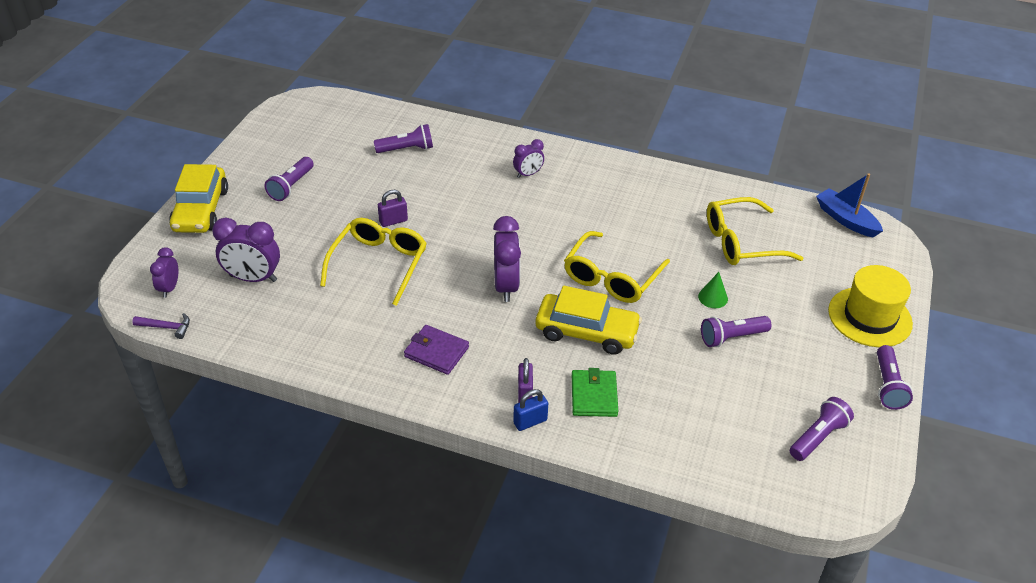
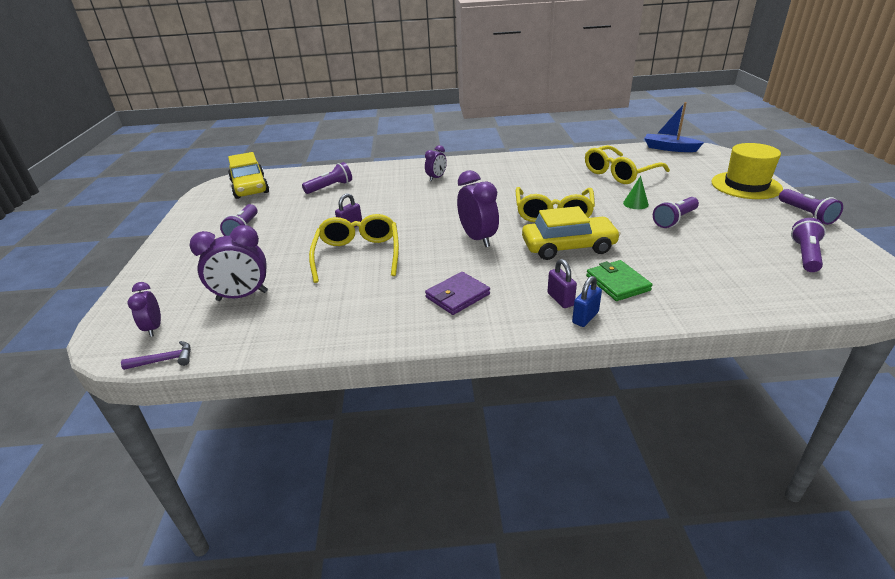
camera: 20 degrees left, 10 degrees down
yellow car [169,164,228,233] -> yellow car moved to [228,152,269,199]
purple wallet [404,325,469,375] -> purple wallet turned 45 degrees counterclockwise [425,272,490,315]

